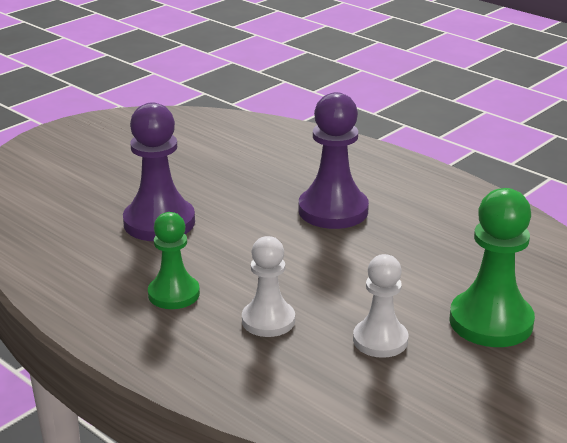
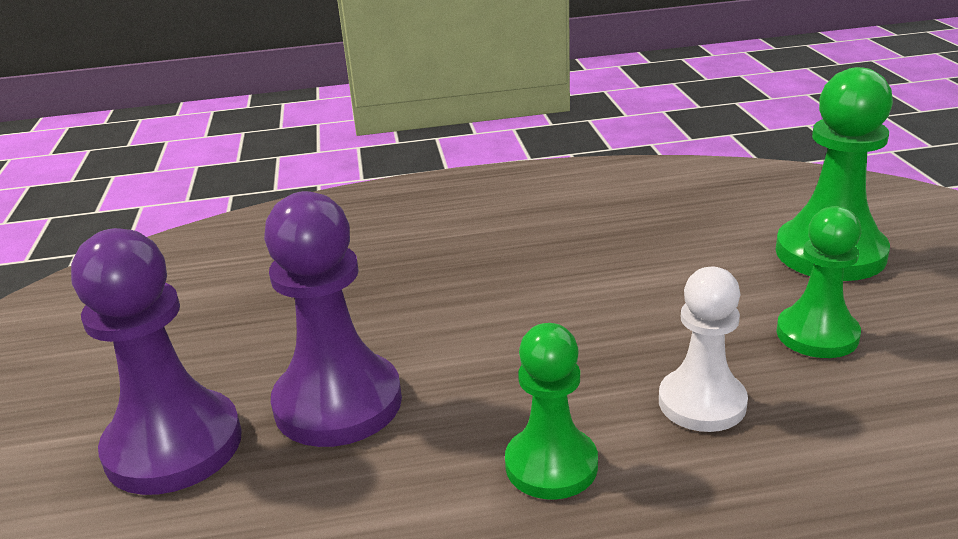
camera: 50 degrees left, 0 degrees up
purple pawn [299,92,369,229] -> purple pawn moved to [71,228,242,495]
white pawn [353,254,408,358] -> green pawn [776,206,861,358]

